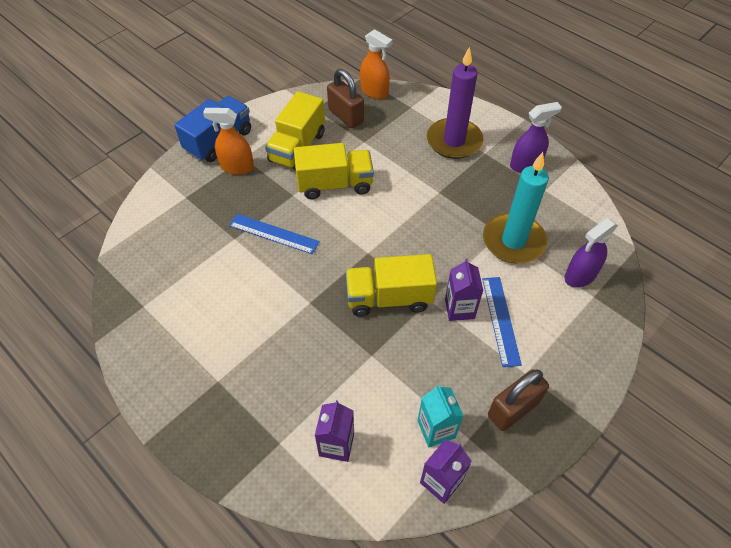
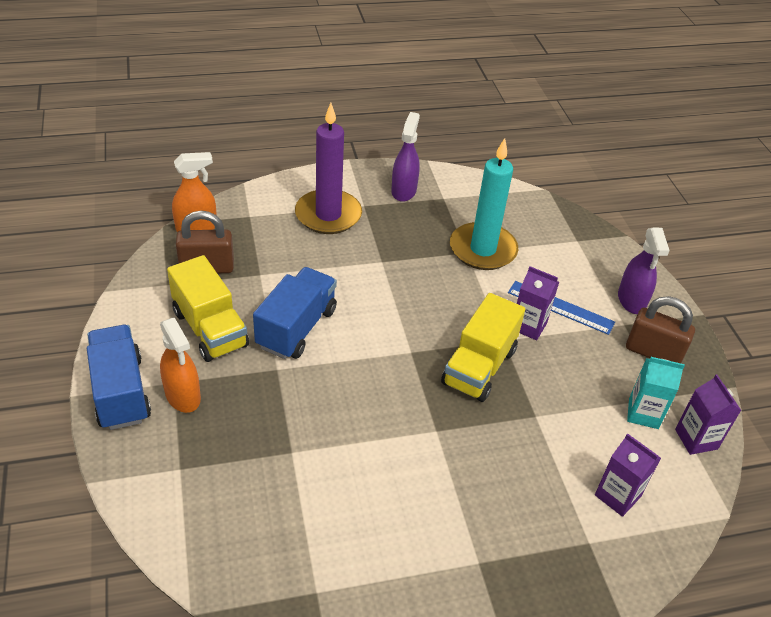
camera: 60 degrees left, 10 degrees down
orange spray bottle [203,108,254,175] -> orange spray bottle turned 75 degrees counterclockwise [160,317,201,413]
blue ruler [229,214,320,254] -> none
yellow truck [294,143,374,199] -> blue truck [253,267,337,359]
brown padlock [488,369,549,431] -> brown padlock turned 60 degrees counterclockwise [626,296,695,363]
purple spray bottle [565,218,618,288] -> purple spray bottle moved to [618,228,670,314]

